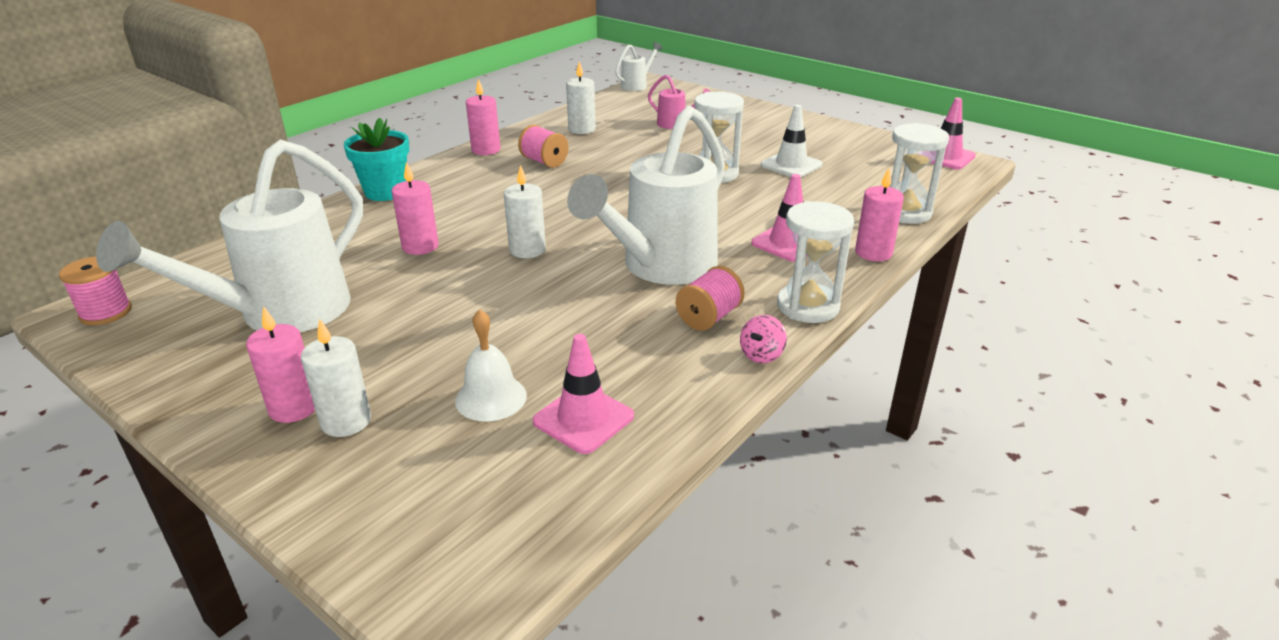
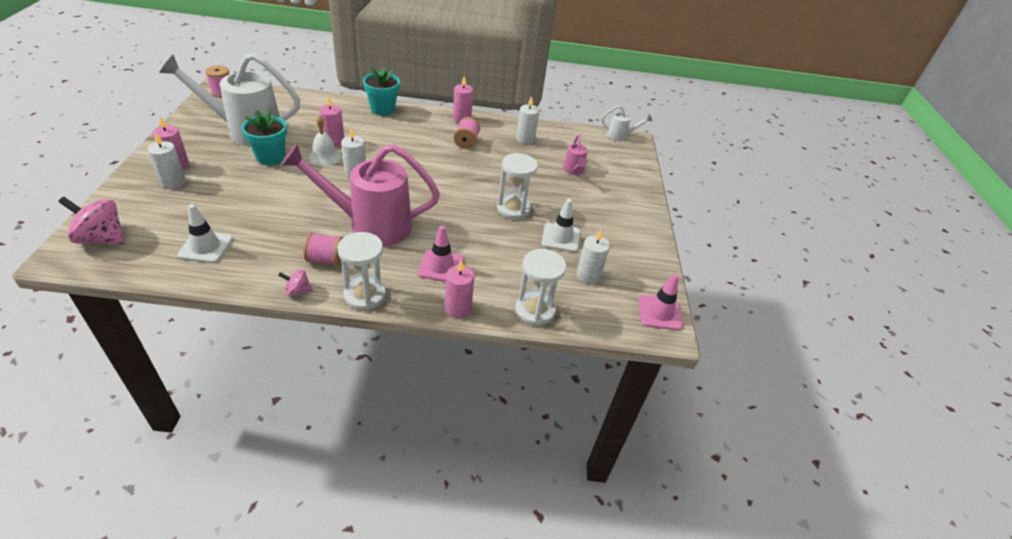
camera: 50 degrees right, 10 degrees up
white bell [455,309,527,422] -> white bell moved to [309,115,341,166]
pink traffic cone [533,334,634,454] -> white traffic cone [177,204,233,263]
white watering can [567,106,725,285] -> pink watering can [281,144,440,246]
none -> pink spinning top [58,197,126,244]
none -> turquoise flower pot [242,110,287,165]
none -> white candle [576,229,610,284]

